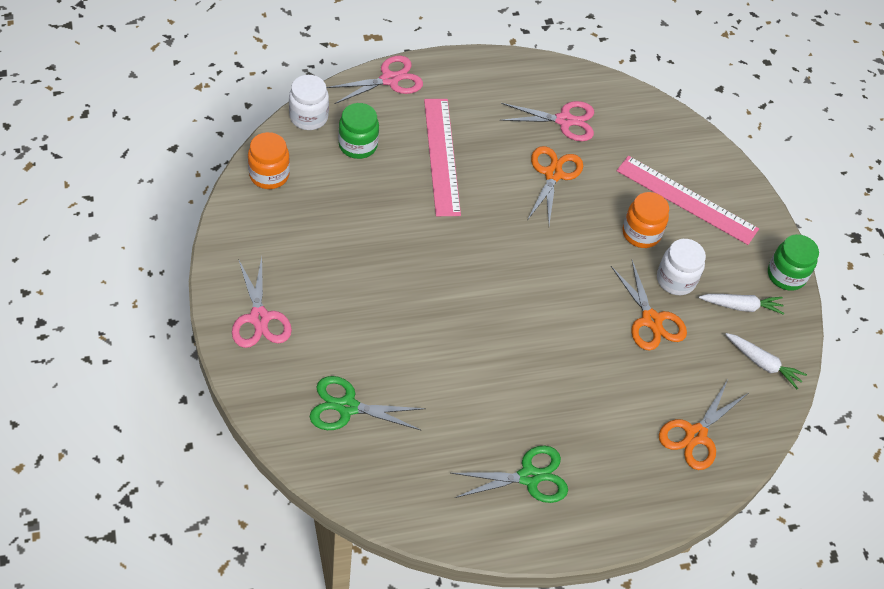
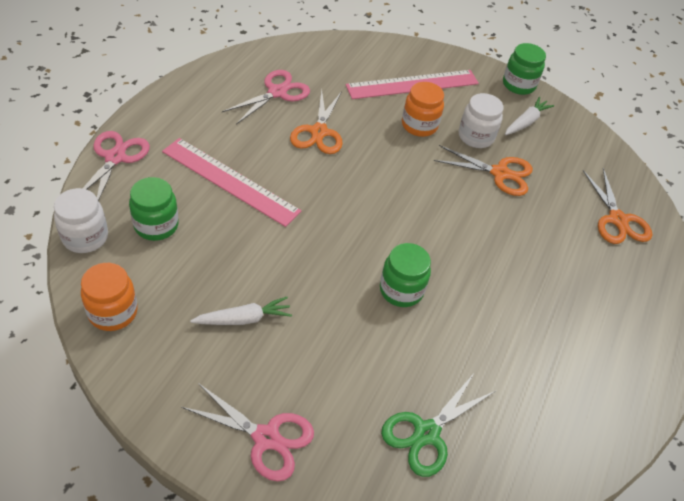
camera: 50 degrees left, 5 degrees down
green scissors [451,446,568,503] -> none
orange scissors [528,146,583,224] -> orange scissors turned 135 degrees counterclockwise [290,90,343,154]
white carrot [725,333,807,389] -> white carrot moved to [190,297,292,325]
none -> green jar [380,243,431,307]

